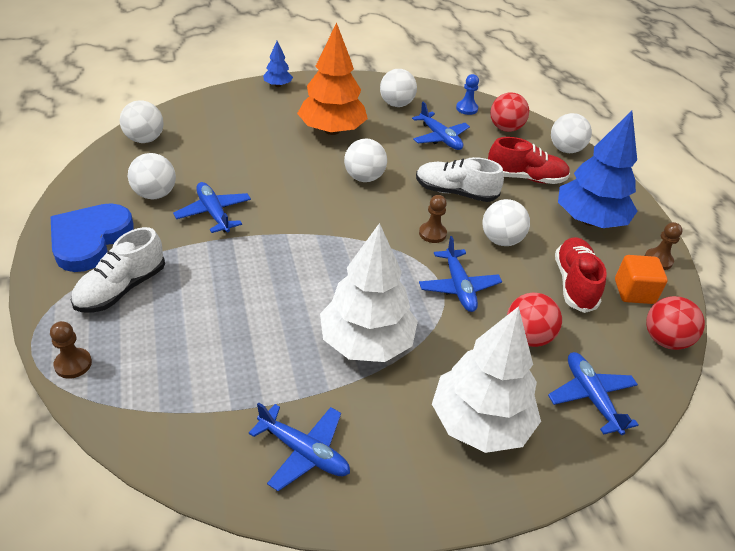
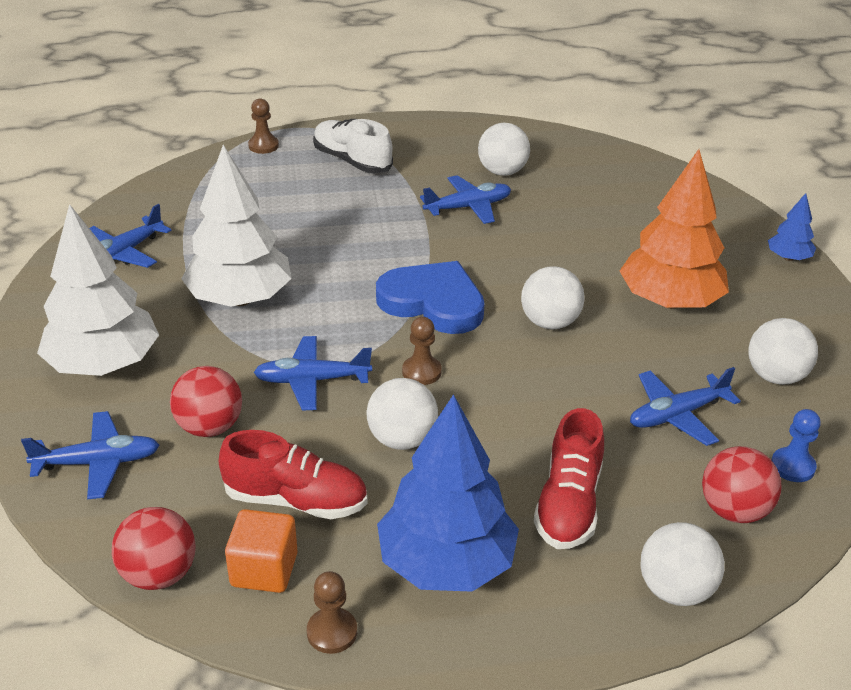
camera: 100 degrees right, 5 degrees down
blue heart [51,203,134,272] -> blue heart moved to [376,261,485,334]
white ball [120,101,164,143] -> none
white shoe [416,157,504,202] -> none

